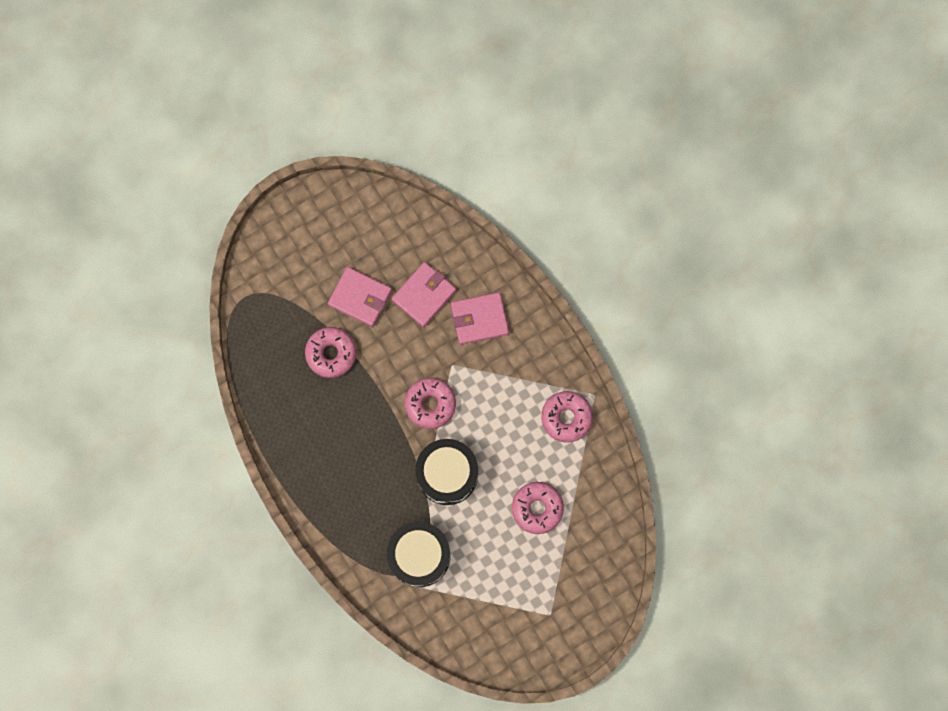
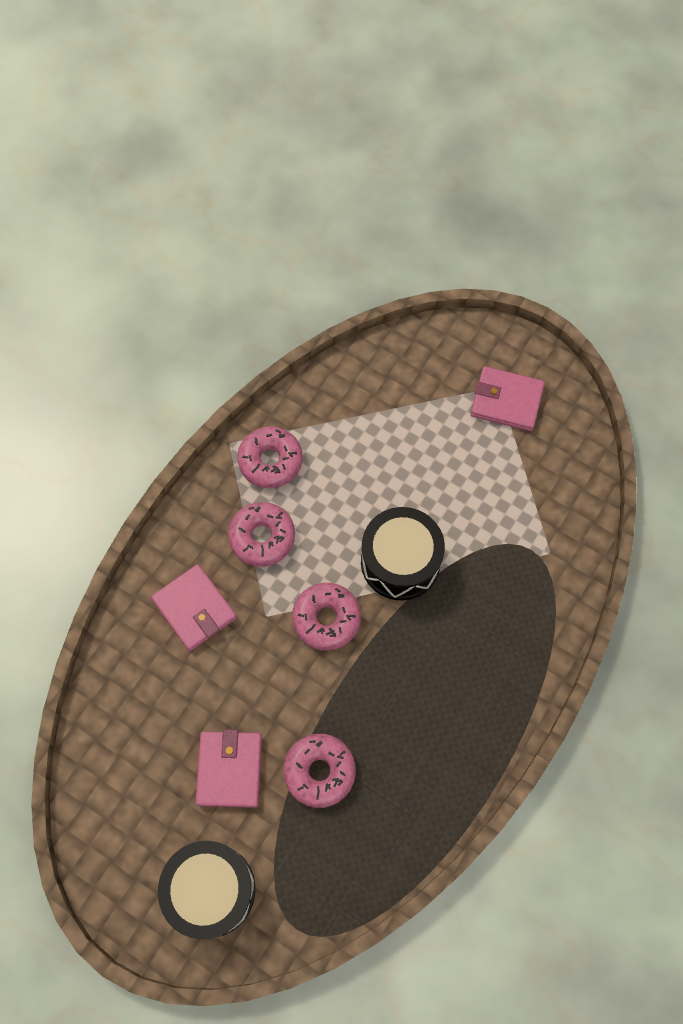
camera: 115 degrees left, 10 degrees down
black drum [387,522,451,587] -> black drum moved to [158,841,255,939]
pink wallet [392,262,456,327] -> pink wallet moved to [471,366,545,431]
pink donut [512,482,564,534] -> pink donut moved to [228,502,295,567]

